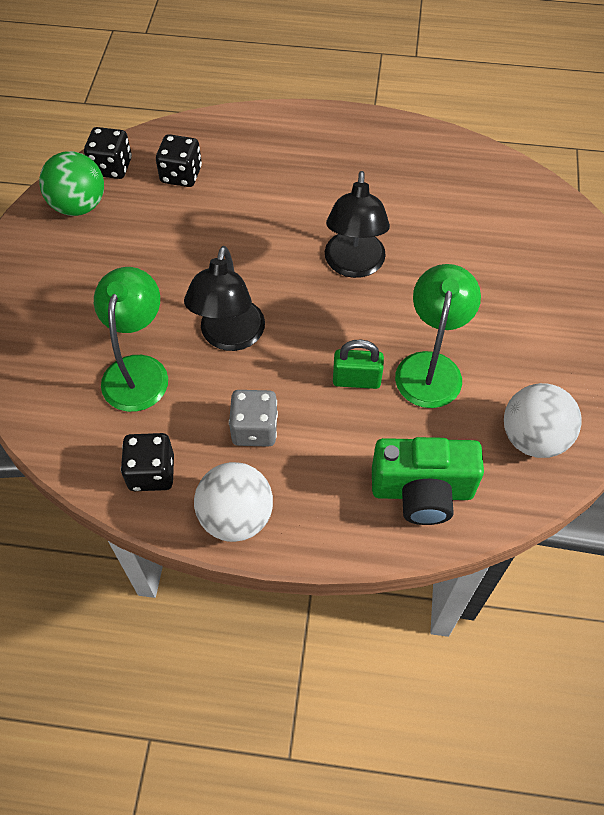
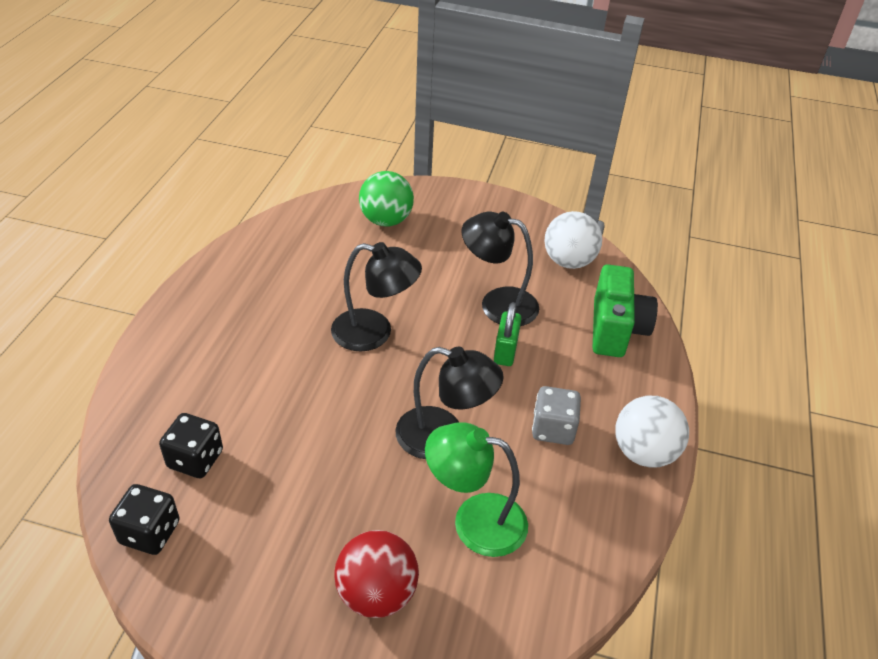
camera: 85 degrees left, 15 degrees down
green ball [39,151,104,216] -> green ball moved to [359,171,414,227]
black dice [121,433,174,491] -> none
green lamp [395,264,481,408] -> black lamp [461,212,539,326]
none -> red ball [334,530,419,618]

